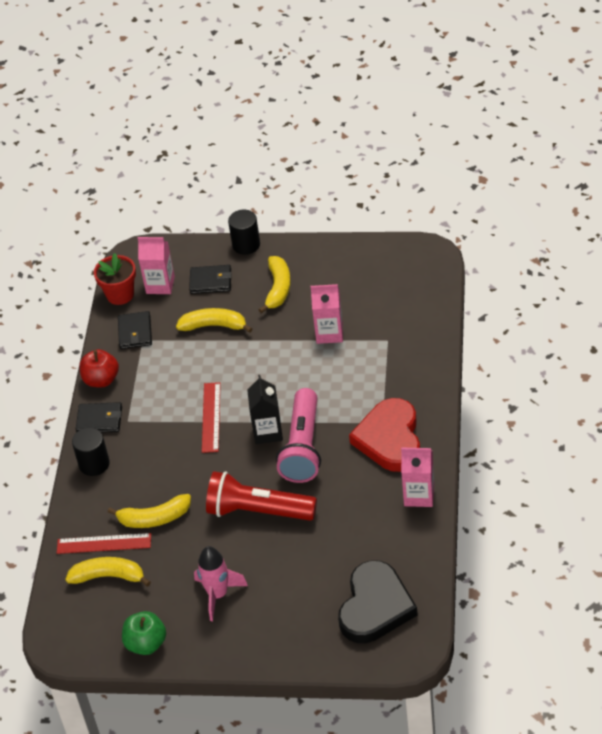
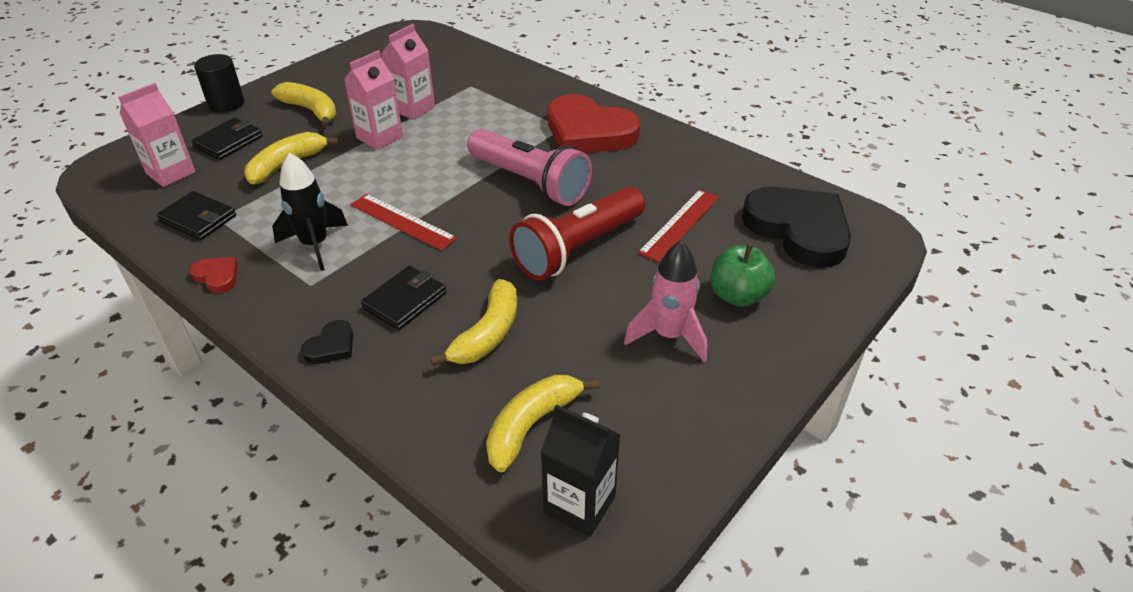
camera: 60 degrees left, 5 degrees down
red ruler [57,533,151,554] -> red ruler moved to [638,189,719,262]
black cylinder [72,427,110,476] -> black heart [301,320,353,364]
black wallet [76,402,122,433] -> black wallet moved to [361,266,446,330]
red apple [79,349,119,387] -> red heart [190,257,238,293]
red flower pot [94,253,136,305] -> none
green apple [122,611,166,655] -> green apple moved to [710,244,775,307]
black carton [247,375,283,444] -> black carton moved to [541,405,621,537]
pink carton [401,448,434,507] -> pink carton moved to [344,50,403,150]
none -> black rocket [272,153,348,271]

